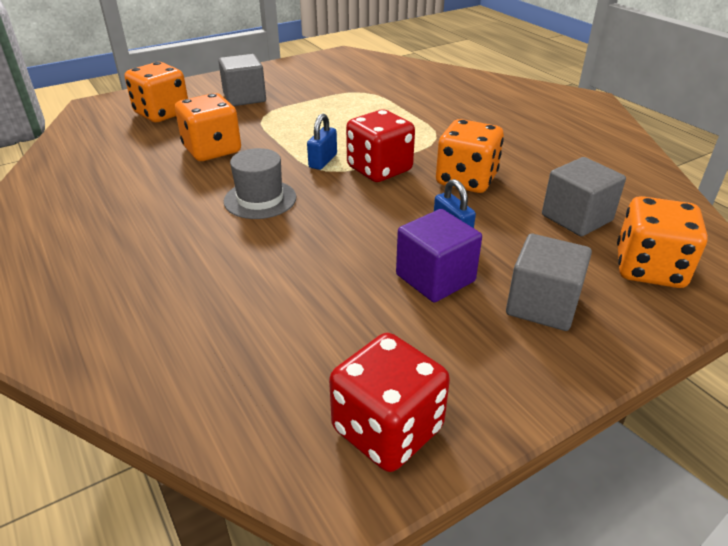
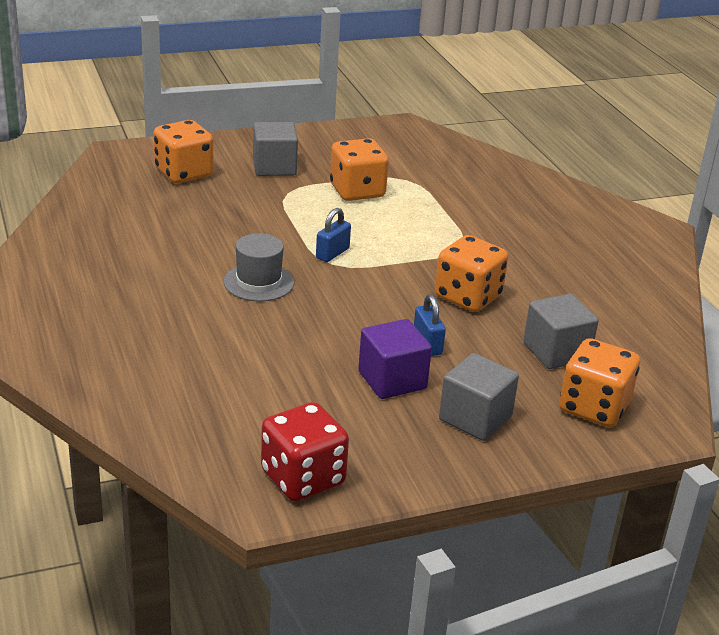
camera: 10 degrees right, 5 degrees down
orange dice [175,93,241,161] -> orange dice moved to [330,138,389,201]
red dice [346,110,415,182] -> none

